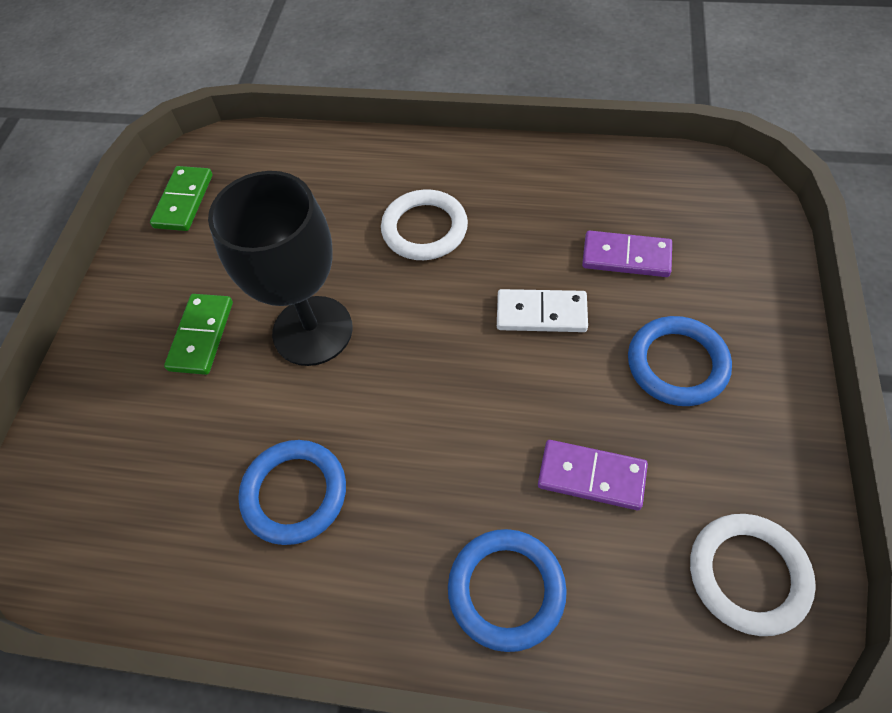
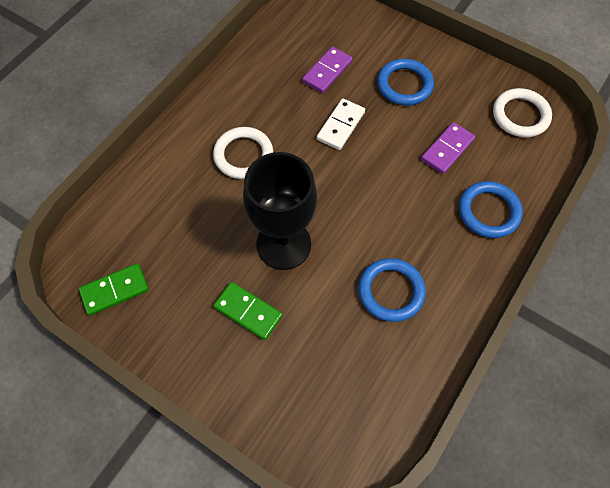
camera: 70 degrees left, 5 degrees up
green domino [150,166,213,231] -> green domino turned 60 degrees counterclockwise [79,264,149,316]

